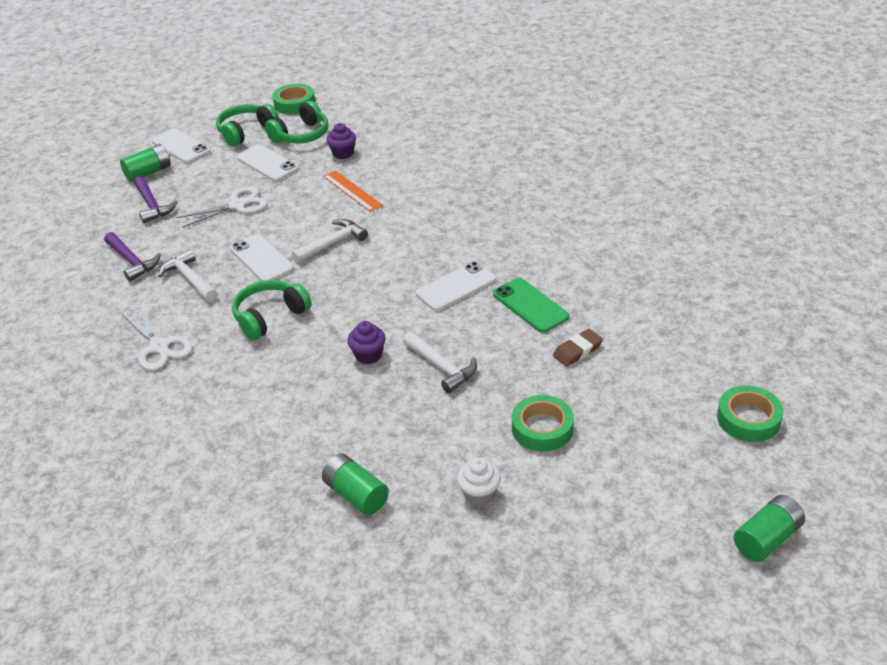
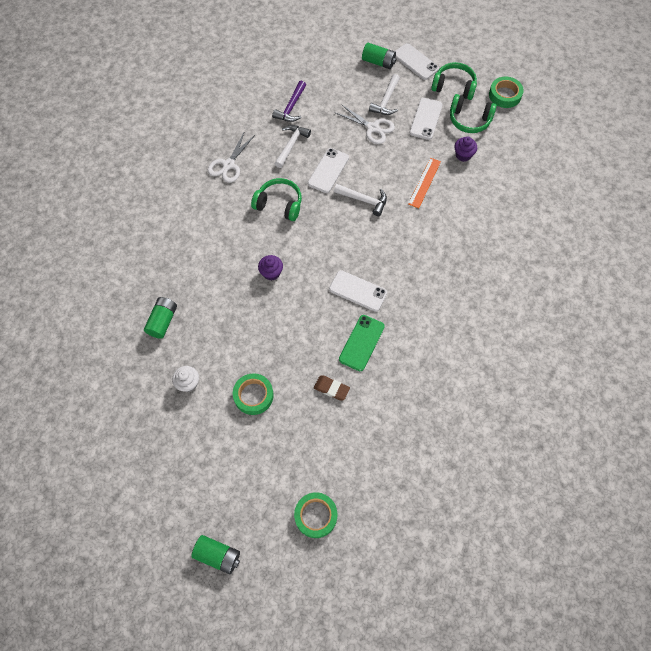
camera: 60 degrees right, 25 degrees up
purple hammer [134,176,177,223] -> none
white phone [152,128,210,163] -> white phone turned 60 degrees counterclockwise [395,43,439,80]
white hammer [403,332,477,393] -> white hammer moved to [369,74,400,115]

